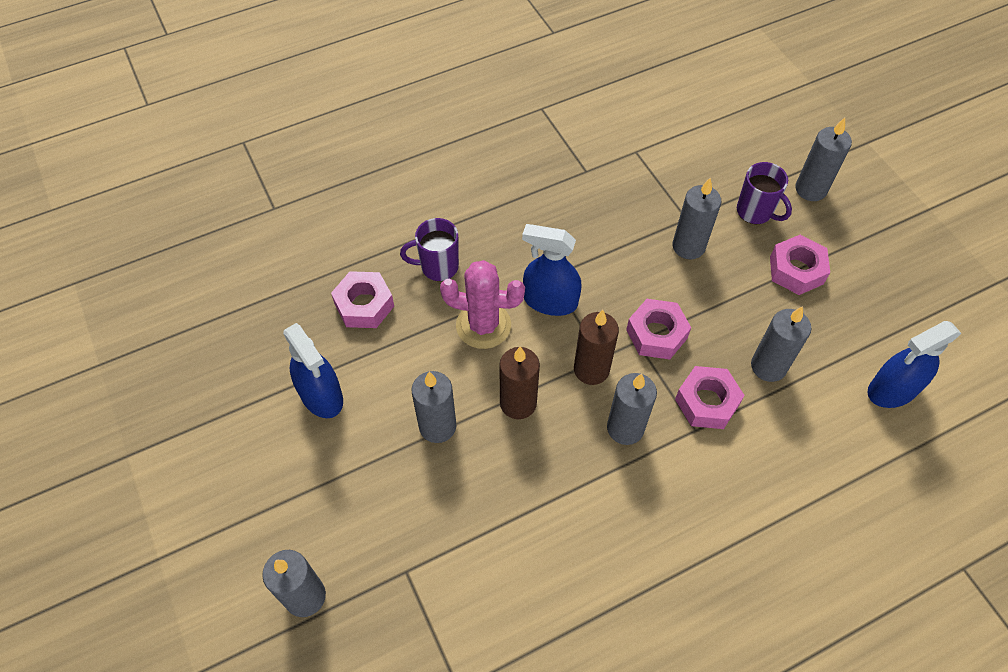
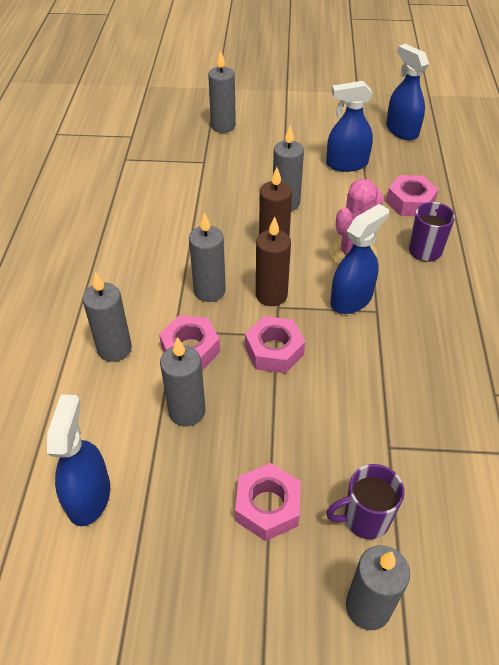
camera: 120 degrees right, 10 degrees down
grey candle [672,178,721,259] -> grey candle moved to [83,272,132,362]
none -> blue spray bottle [386,44,429,140]

